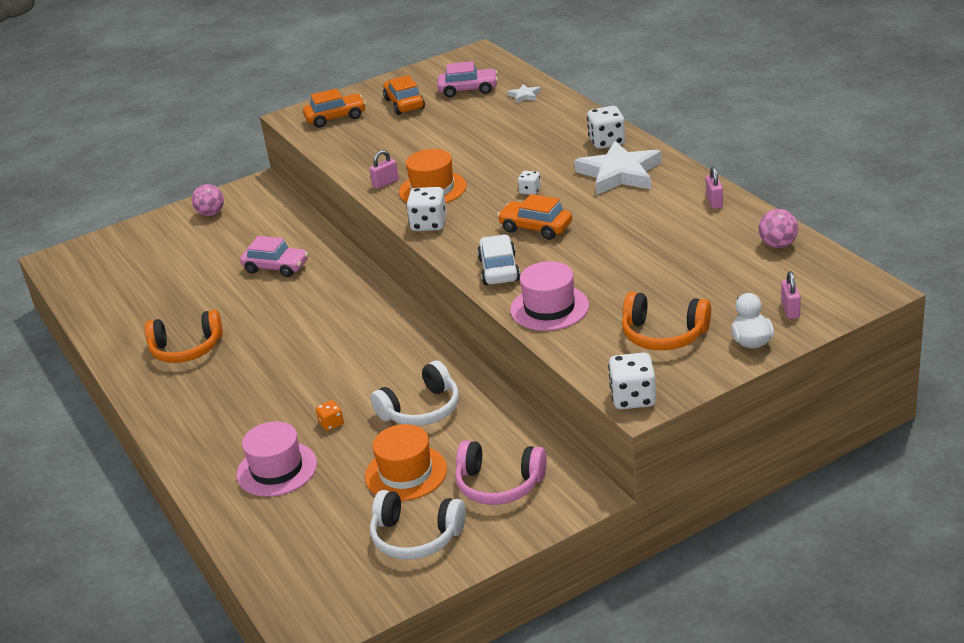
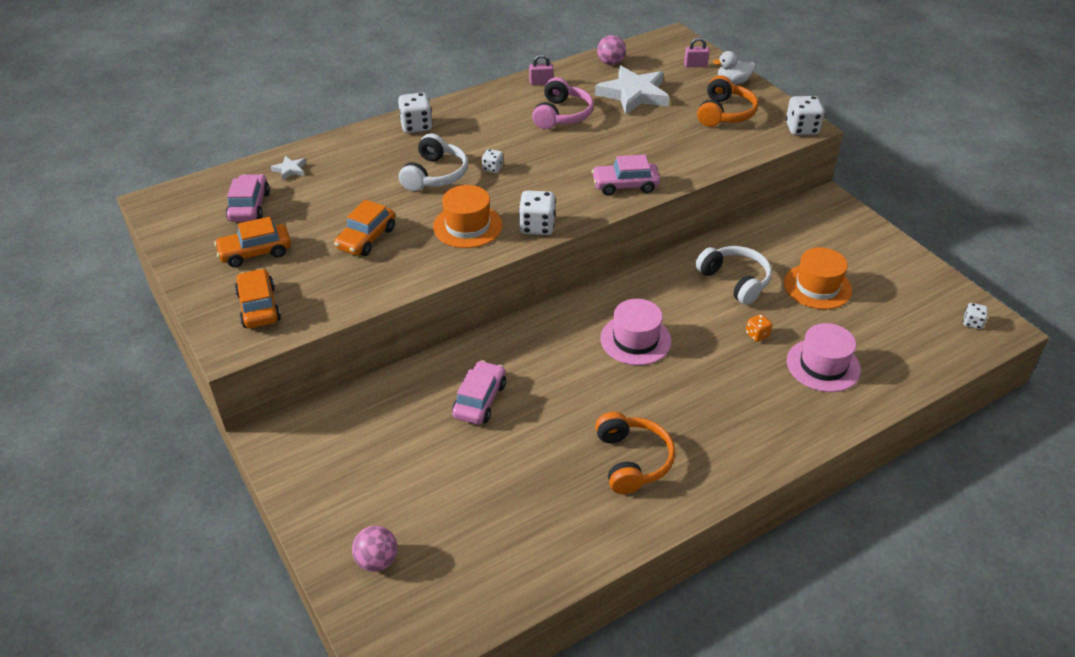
camera: 95 degrees left, 10 degrees up
pink ball [192,184,224,216] -> pink ball moved to [352,526,397,572]
pink padlock [369,150,399,189] -> none
white headphones [370,490,466,560] -> white headphones moved to [399,133,468,191]
pink headphones [455,440,547,505] -> pink headphones moved to [532,77,594,129]
white car [477,234,520,285] -> pink car [592,155,660,196]
orange car [497,194,572,240] -> orange car moved to [334,200,395,256]
pink hat [510,261,589,331] -> pink hat moved to [600,299,671,365]
white star [574,141,662,195] -> white star moved to [595,65,669,115]
none -> white dice [963,303,988,329]

